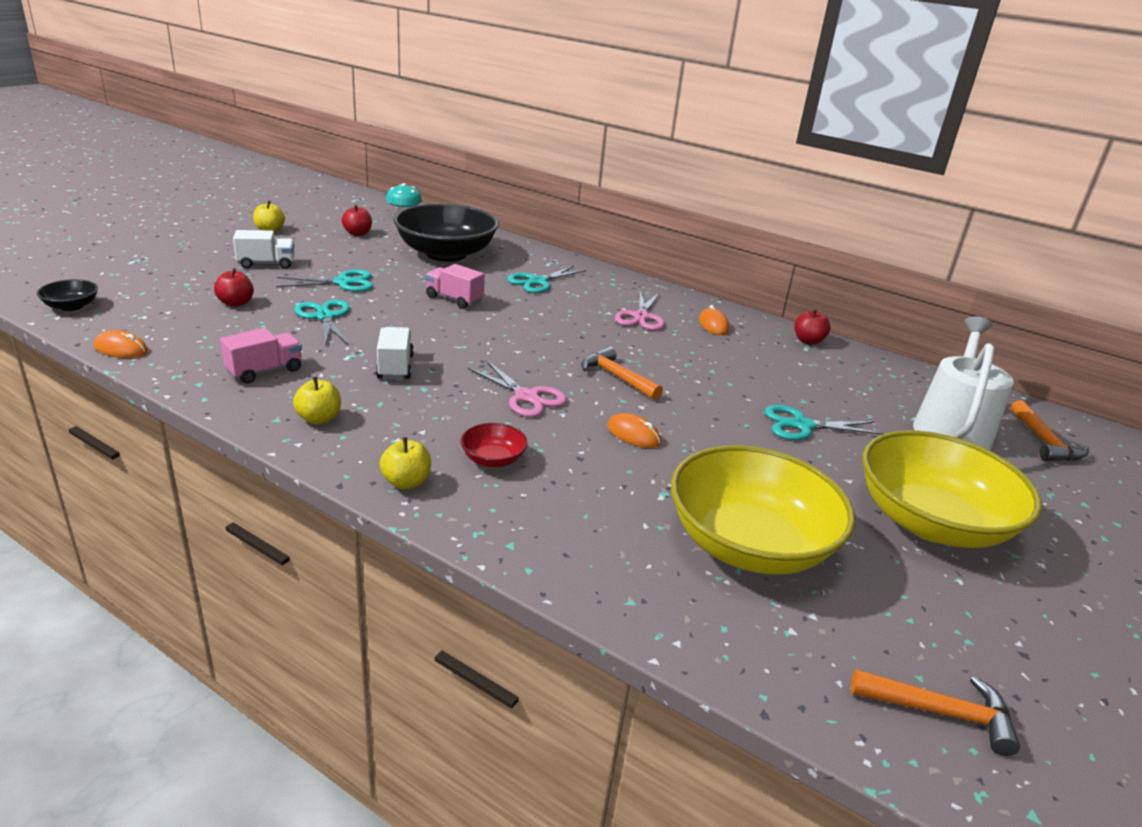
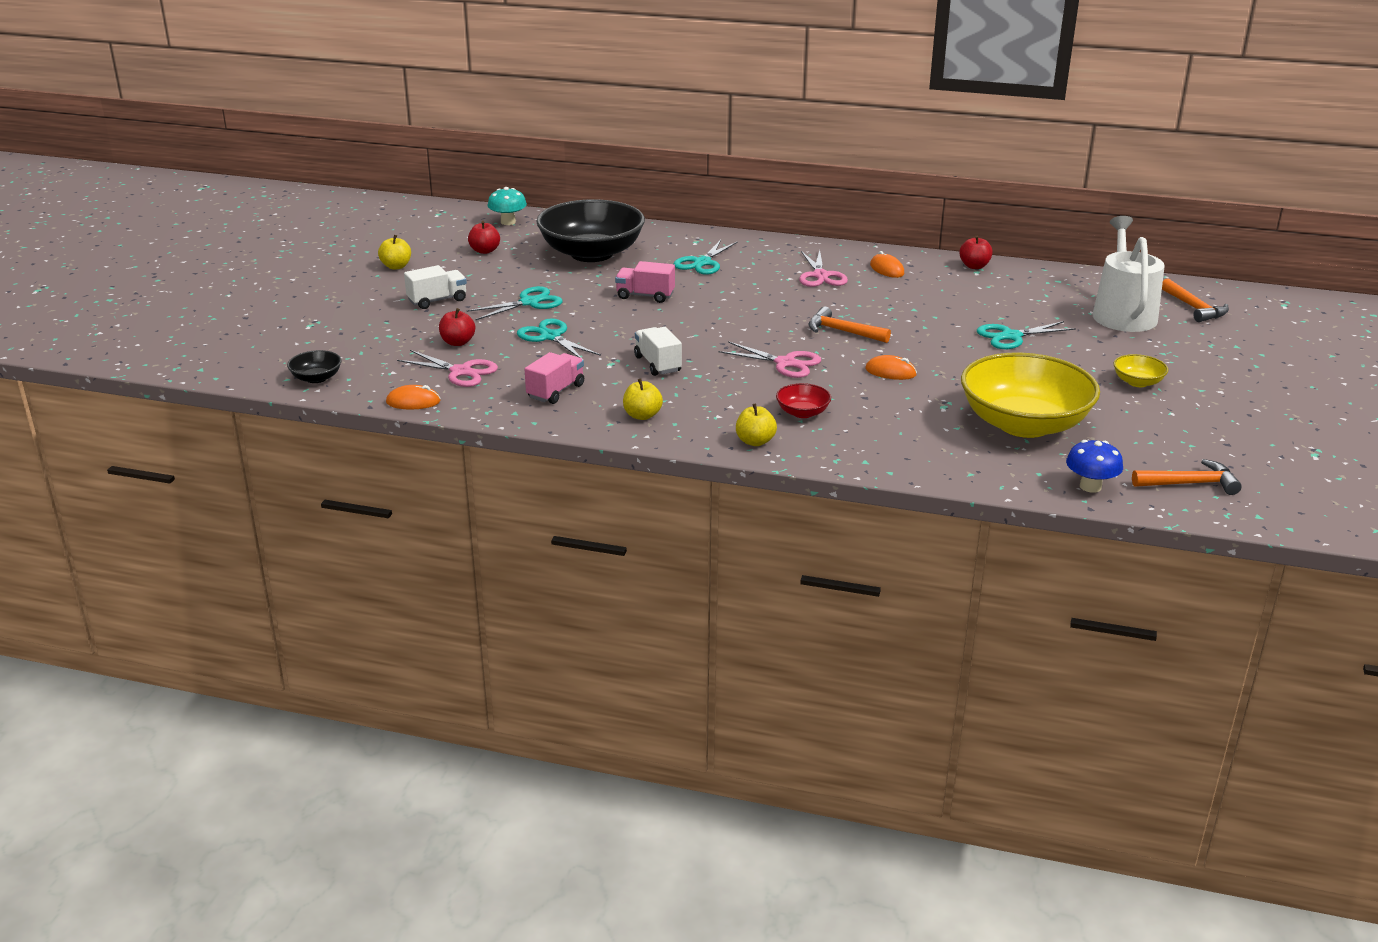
camera: 15 degrees left, 0 degrees up
yellow bowl [862,430,1042,548] -> yellow bowl [1113,354,1168,387], size x0.41
none -> pink scissors [397,350,498,387]
none -> blue mushroom [1066,440,1123,493]

